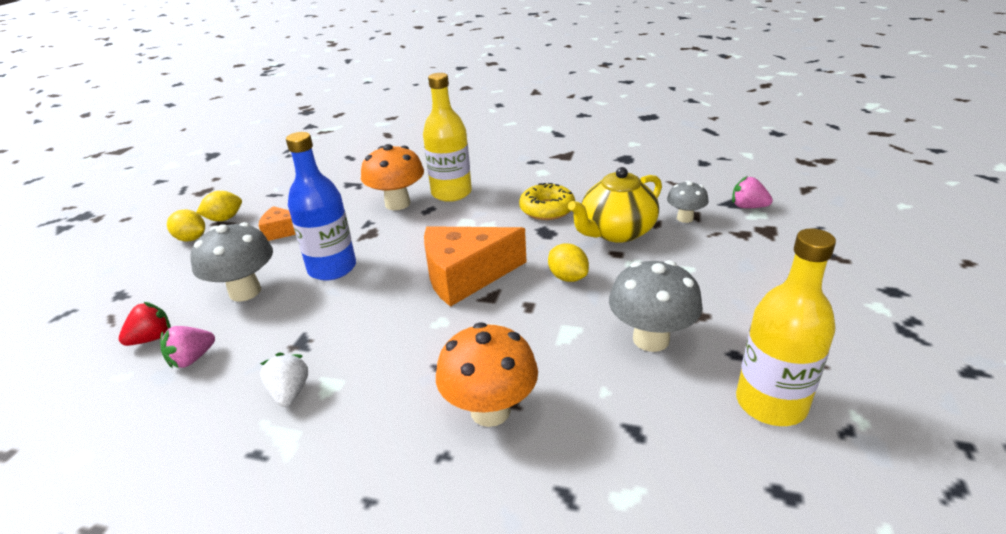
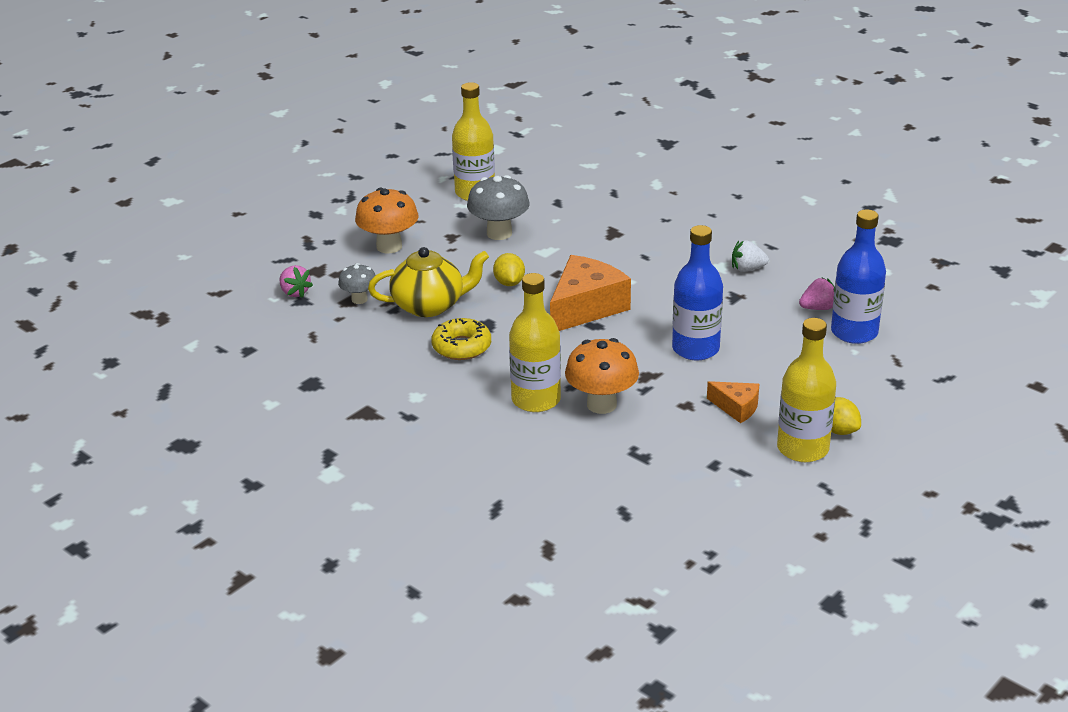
camera: 155 degrees left, 0 degrees up
red strawberry [119,302,171,346] -> blue bottle [831,209,886,344]
grey mushroom [191,222,273,302] -> none
yellow lemon [196,191,242,221] -> yellow bottle [777,318,836,462]
white strawberry [260,353,308,407] -> white strawberry turned 75 degrees clockwise [732,240,769,272]
orange cheese [424,226,526,307] -> orange cheese turned 60 degrees counterclockwise [550,255,631,331]
orange mushroom [436,322,538,427] -> orange mushroom moved to [355,188,418,254]

